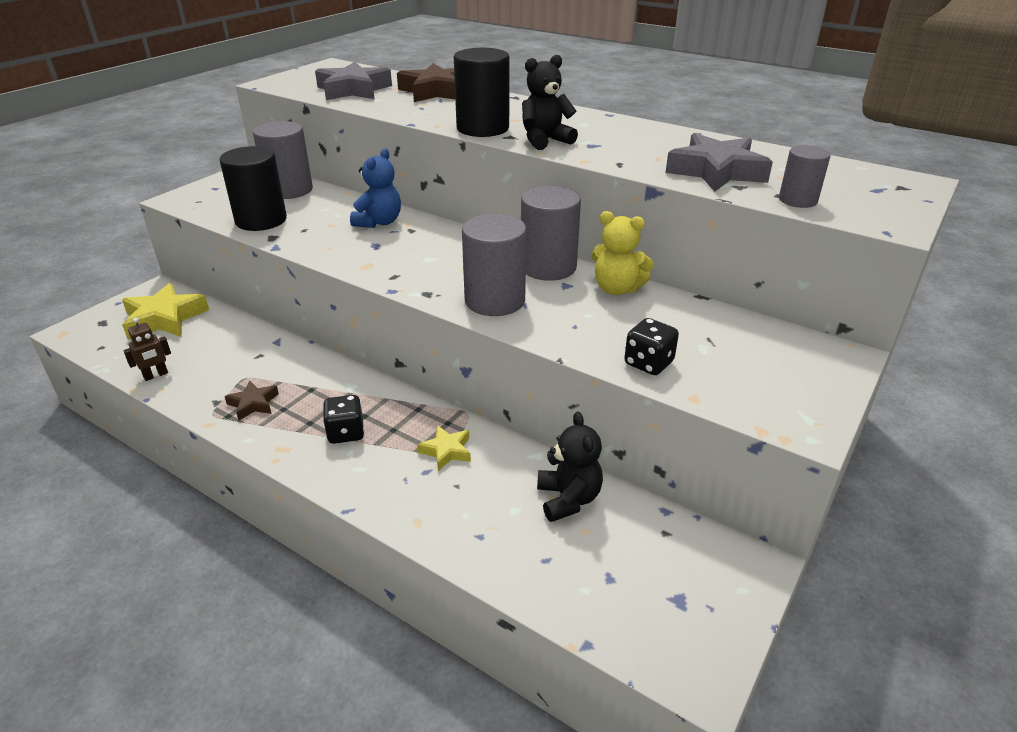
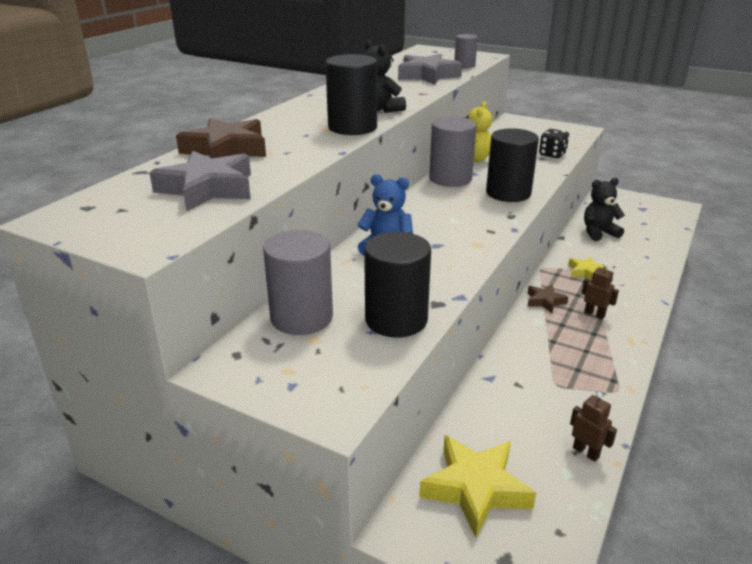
camera: 95 degrees left, 5 degrees down
brown star [225,381,279,420] -> brown star moved to [527,285,568,313]
black dice [323,395,364,444] -> brown robot [582,263,619,319]
grey cylinder [462,214,526,316] -> black cylinder [486,128,539,202]

